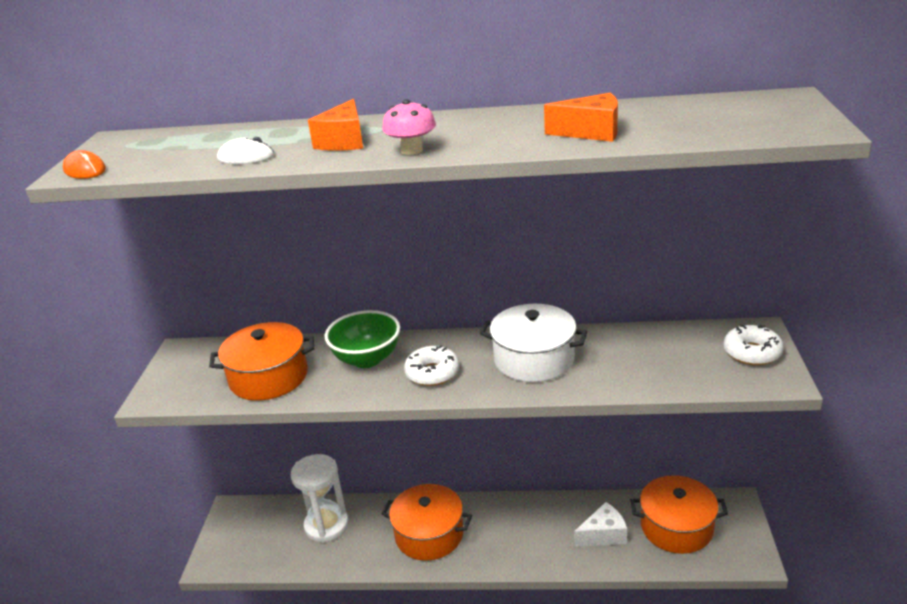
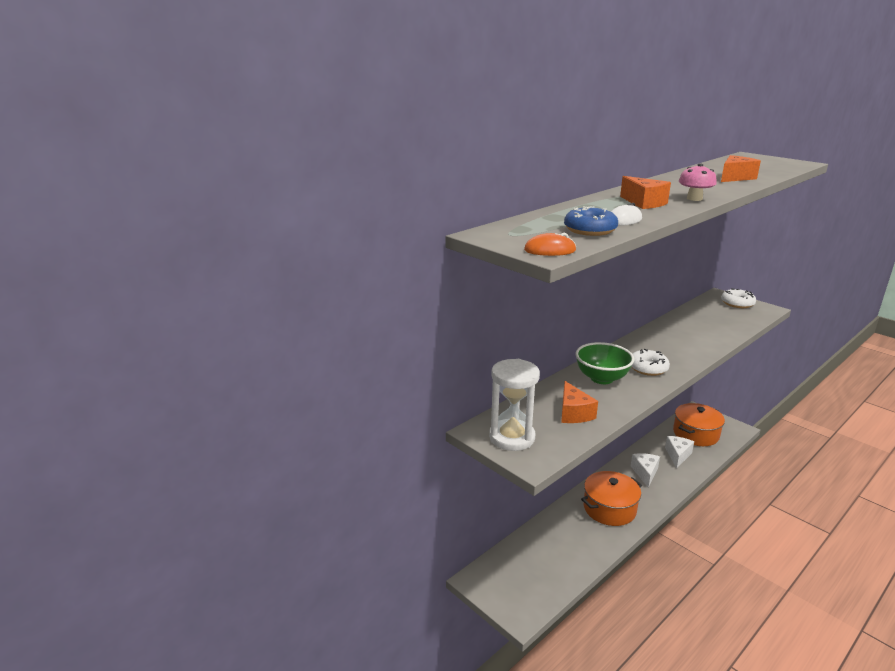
camera: 50 degrees left, 5 degrees down
orange pot [209,322,314,401] -> orange cheese [561,381,598,423]
white hourglass [291,454,349,543] -> white hourglass moved to [489,359,540,451]
white pot [480,304,587,382] -> none
none -> blue donut [564,206,618,236]
none -> white cheese [631,453,660,488]

